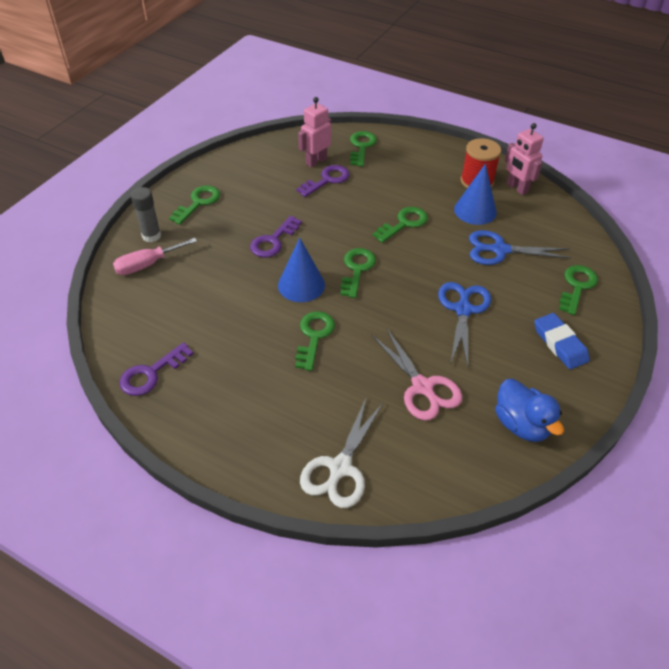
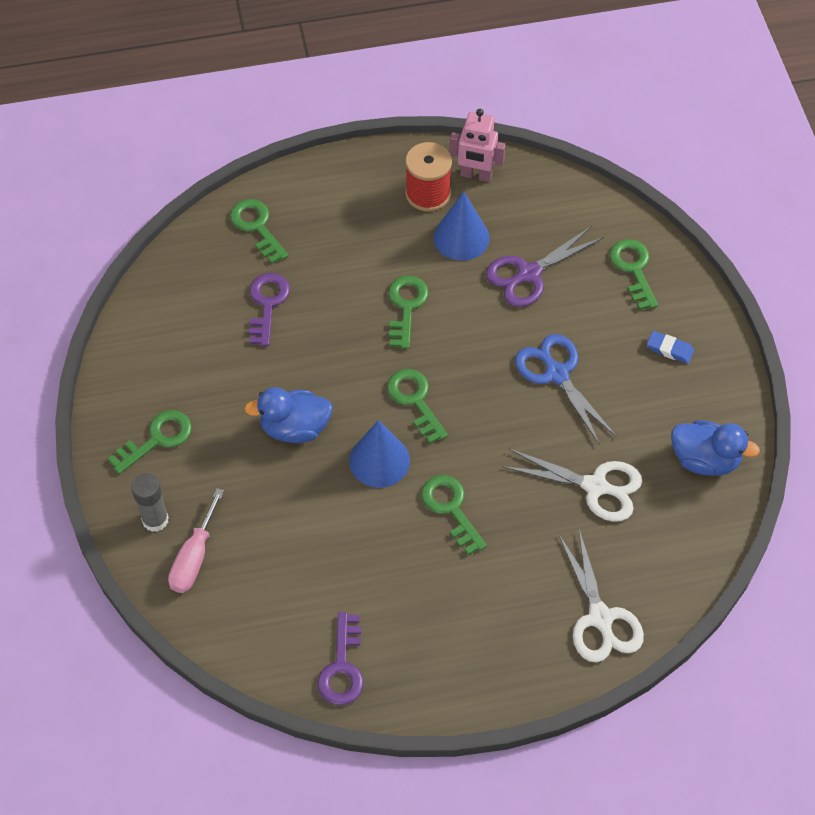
camera: 40 degrees left, 10 degrees up
green key [169,185,220,225] -> green key turned 60 degrees clockwise [108,410,192,474]
purple key [250,216,302,257] -> blue duck [244,387,333,443]
pink robot [298,97,331,168] -> none
pink scissors [372,328,463,421] -> white scissors [502,449,642,522]
blue scissors [469,230,572,265] -> purple scissors [486,226,604,307]
blue eraser [534,313,590,369] -> blue eraser [647,331,694,364], size x0.64

